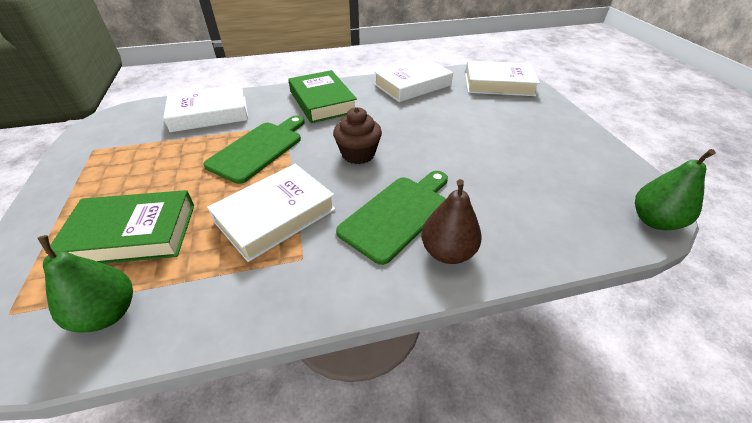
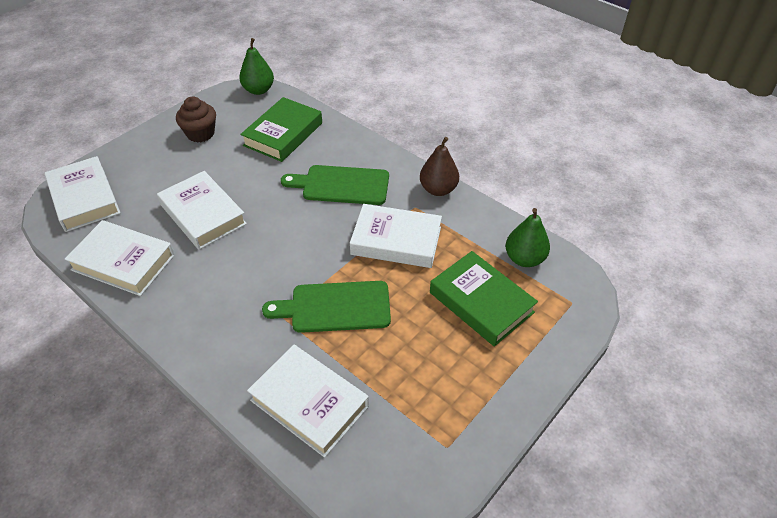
camera: 125 degrees left, 5 degrees up
green book [288,70,357,123] -> green book moved to [240,97,322,162]
brown cupcake [333,107,382,164] -> brown cupcake moved to [176,97,216,143]
brown pear [421,179,482,264] -> brown pear moved to [420,137,459,196]
none -> white book [157,171,247,250]

